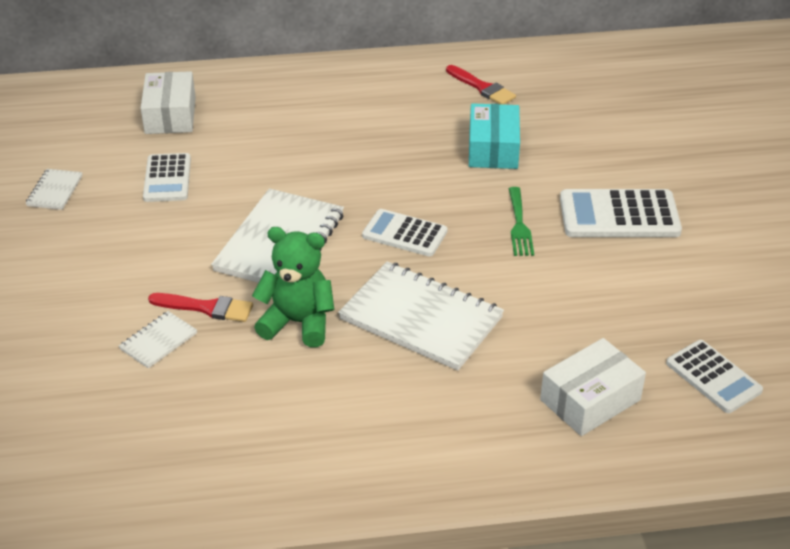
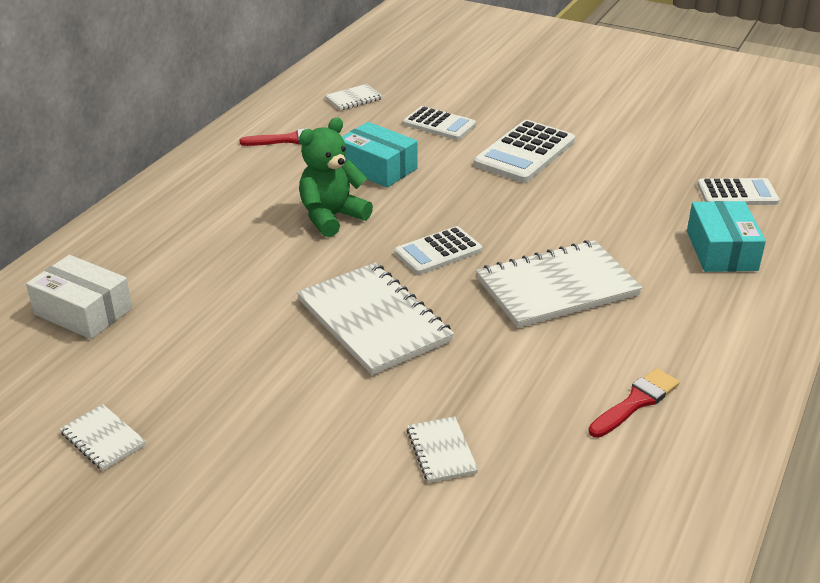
camera: 55 degrees left, 5 degrees down
white calculator [143,153,191,202] -> white calculator moved to [403,106,476,140]
red brush [148,293,253,322] -> red brush moved to [588,368,680,438]
green teddy bear [252,227,334,348] -> green teddy bear moved to [299,118,373,237]
green fork [509,187,534,256] -> none
white box [540,338,646,436] -> turquoise box [687,201,766,272]
none -> white notebook [325,84,383,110]

